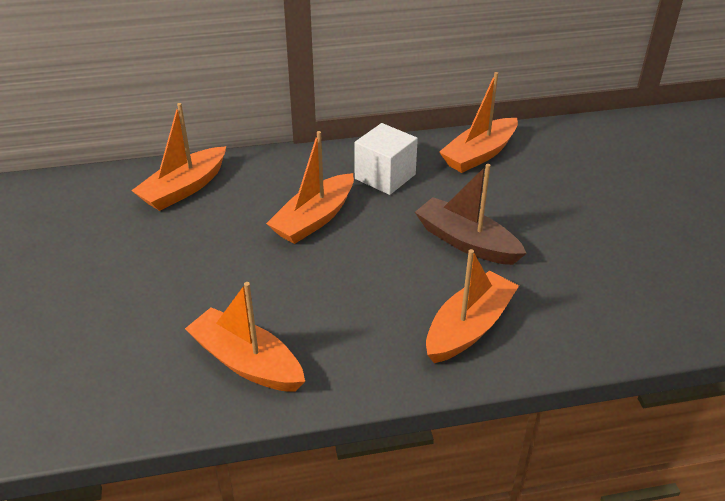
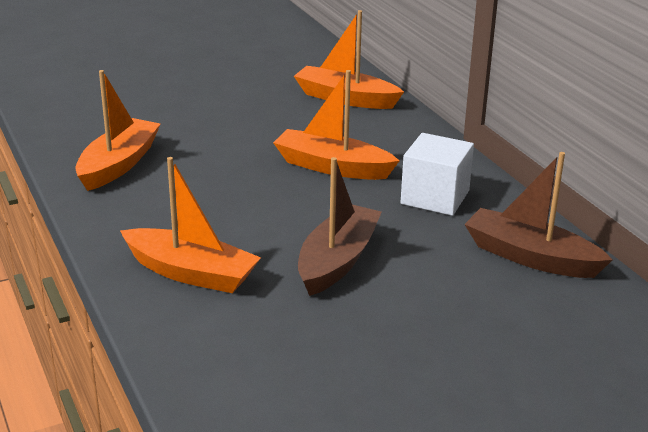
camera: 75 degrees right, 10 degrees down
orange boat [439,72,518,173] -> brown boat [464,152,613,278]

